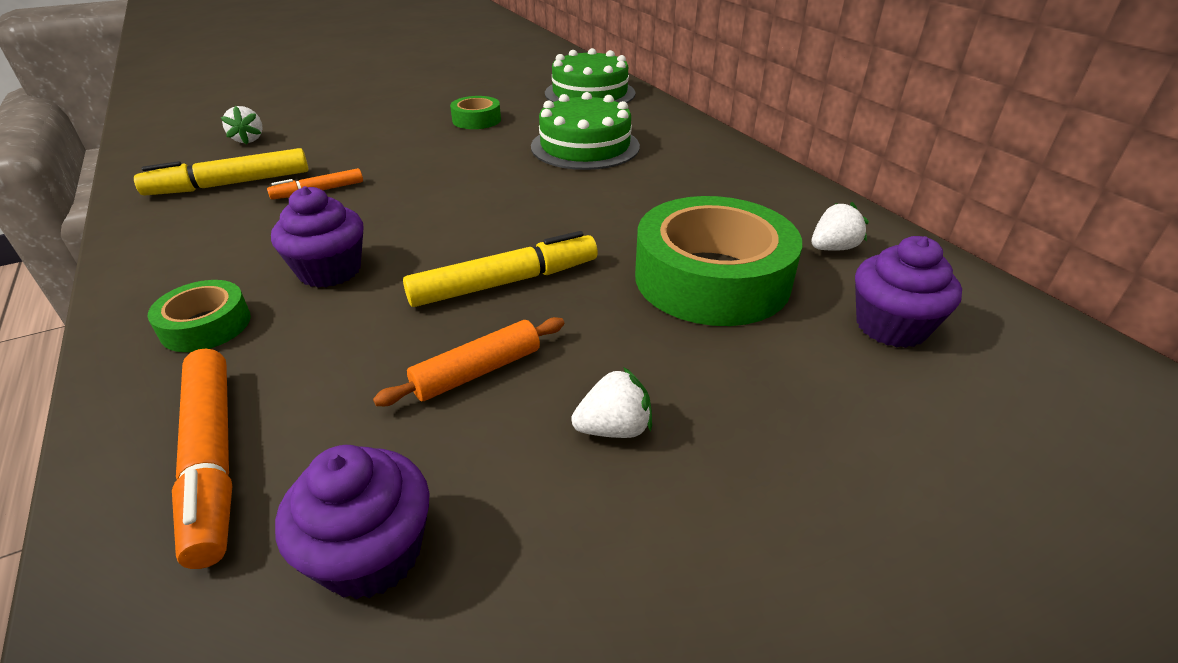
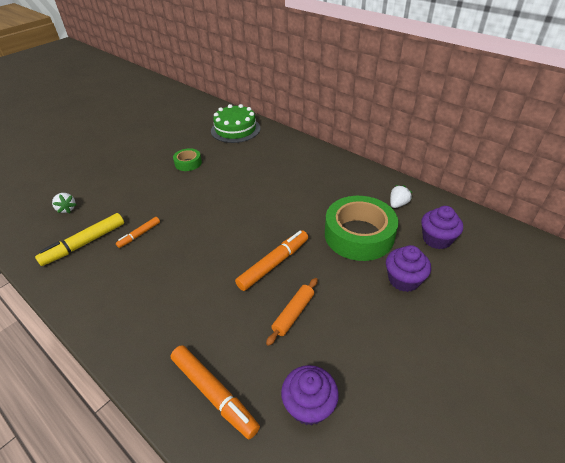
camera: 20 degrees left, 5 degrees up
green tape [148,280,251,352] -> none
purple cupcake [271,186,363,287] -> purple cupcake moved to [386,245,431,292]
yellow marker [403,231,598,307] -> orange marker [235,230,308,291]
green cake [531,92,640,170] -> none
white strawberry [571,367,652,438] -> none

